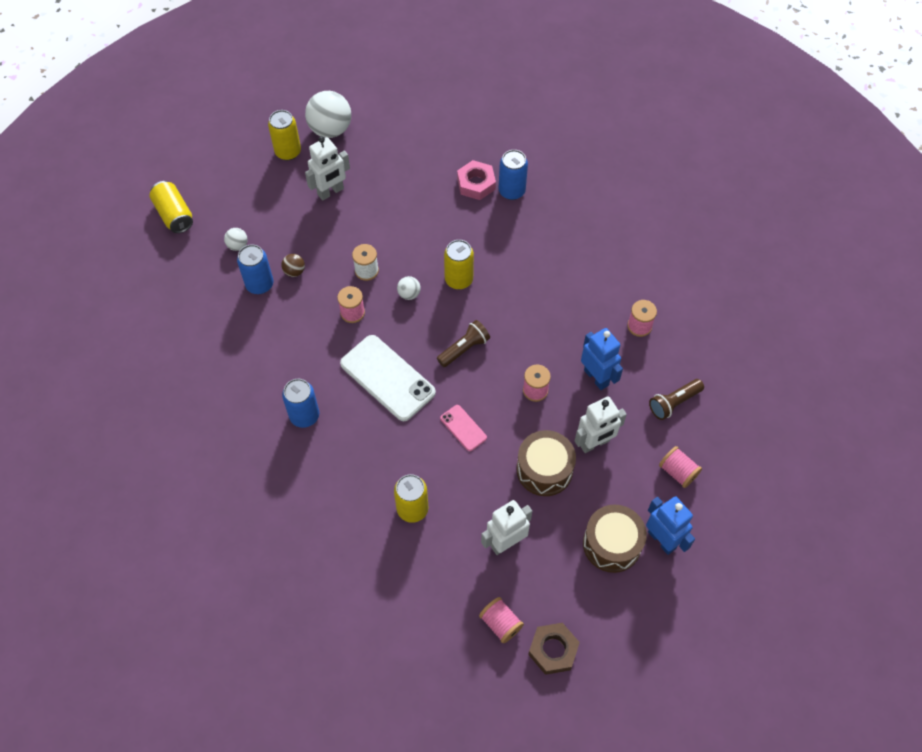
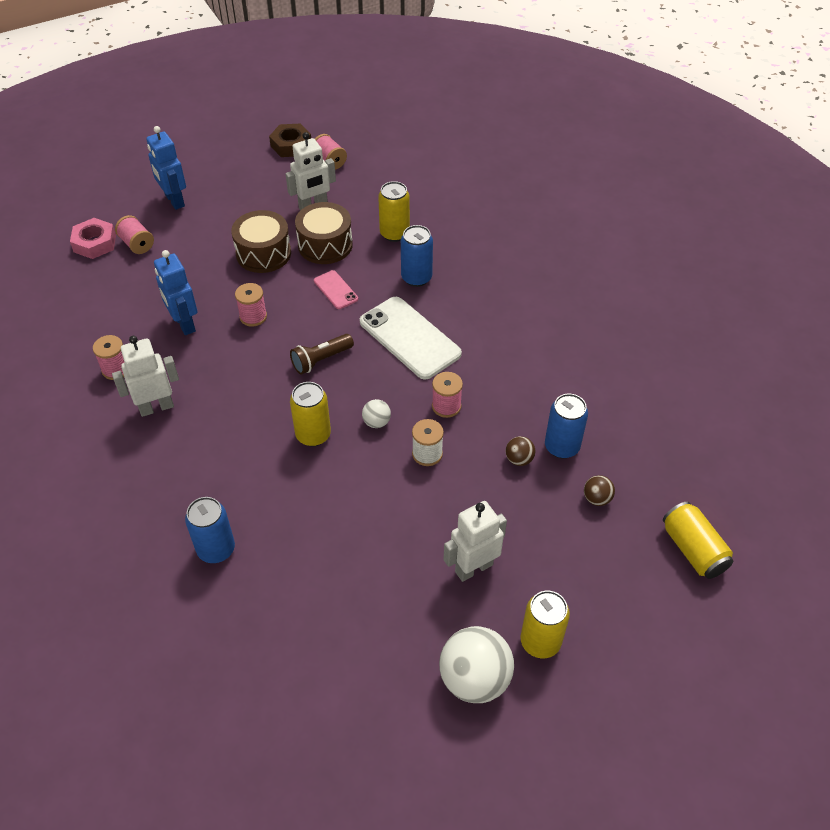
camera: 175 degrees left, 10 degrees down
white ball [224,228,248,251] -> brown ball [584,475,615,506]
blue can [282,379,319,428] -> blue can moved to [401,225,433,287]
pink nut [457,160,496,200] -> pink nut moved to [70,218,116,259]
white robot [575,396,627,453] -> white robot moved to [112,336,179,417]
brown drum [583,504,647,573] -> brown drum moved to [295,202,353,264]
brown flashlight [649,379,704,420] -> none

